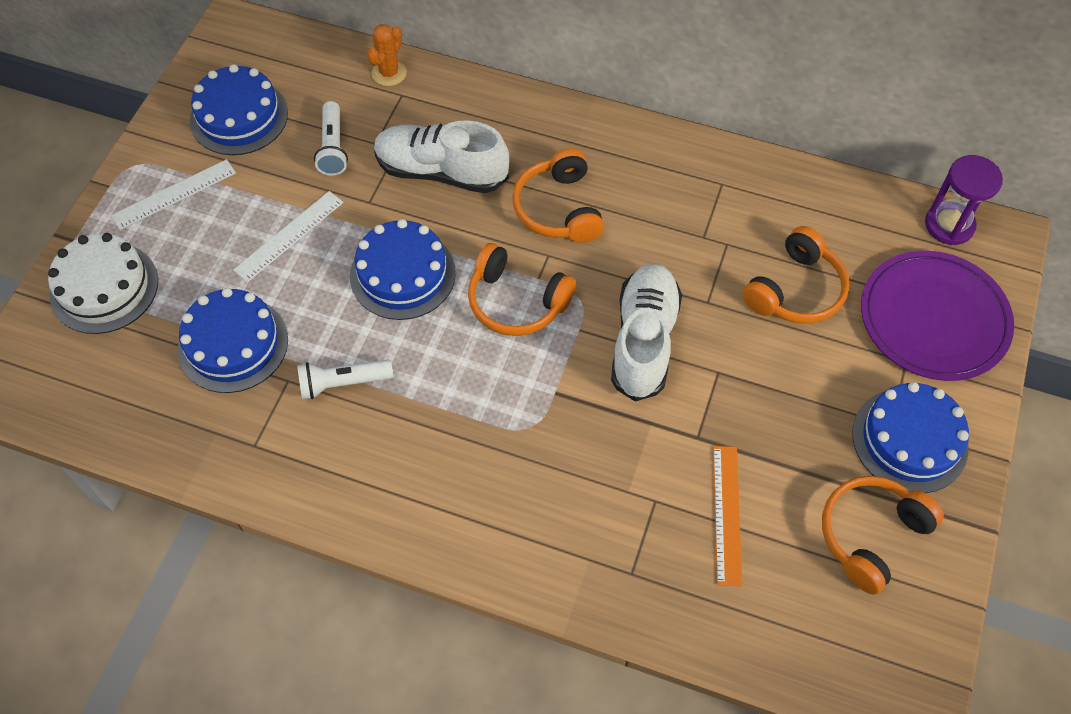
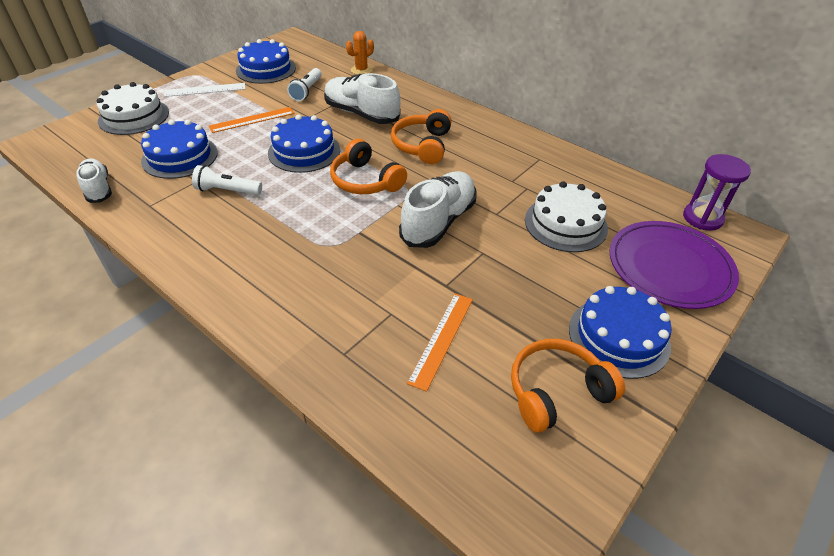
camera: 20 degrees right, 15 degrees down
white ruler [233,191,343,282] -> orange ruler [209,107,294,133]
orange headphones [742,226,850,324] -> white cake [525,181,608,252]
none -> white shoe [76,158,112,203]

